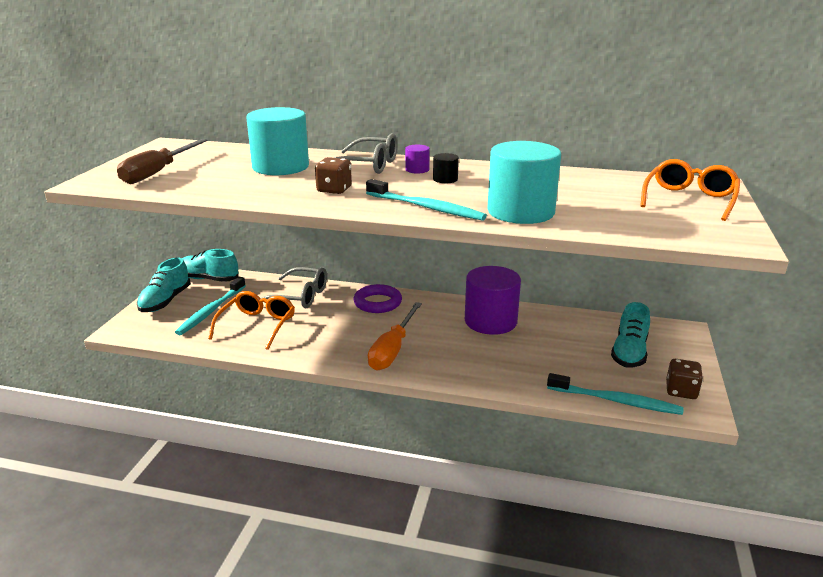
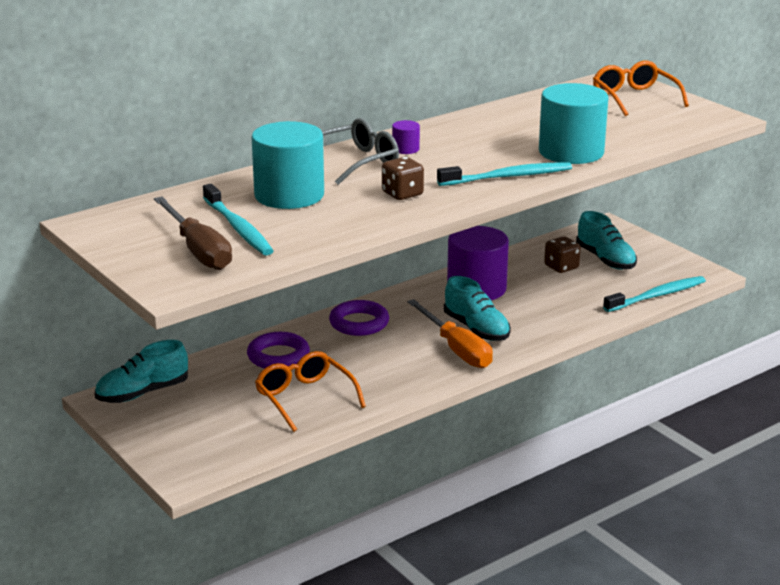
camera: 50 degrees left, 0 degrees up
turquoise shoe [137,258,191,312] -> turquoise shoe moved to [444,276,511,341]
turquoise toothbrush [175,277,246,335] -> turquoise toothbrush moved to [203,184,274,256]
grey glasses [261,267,327,309] -> purple ring [247,332,310,368]
black cylinder [433,153,459,183] -> none
brown dice [666,359,703,399] -> brown dice moved to [544,236,581,273]

